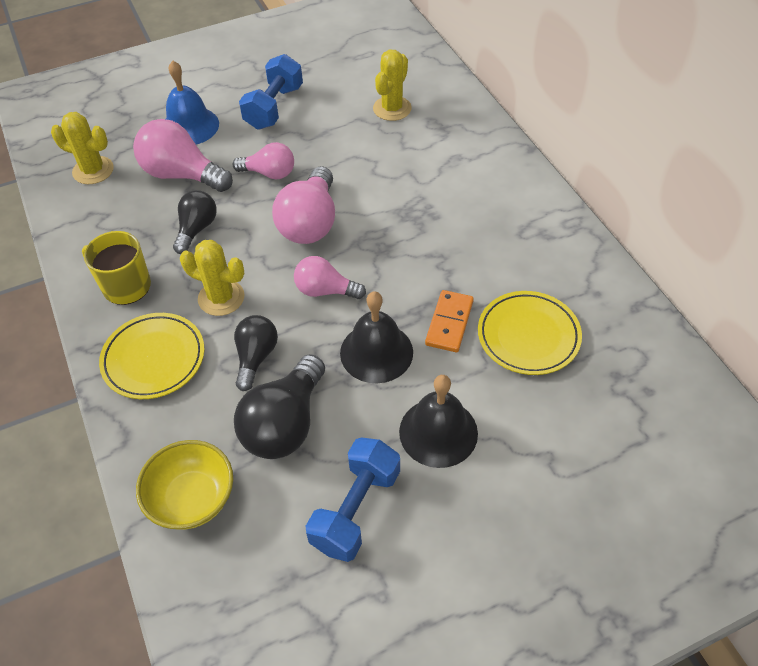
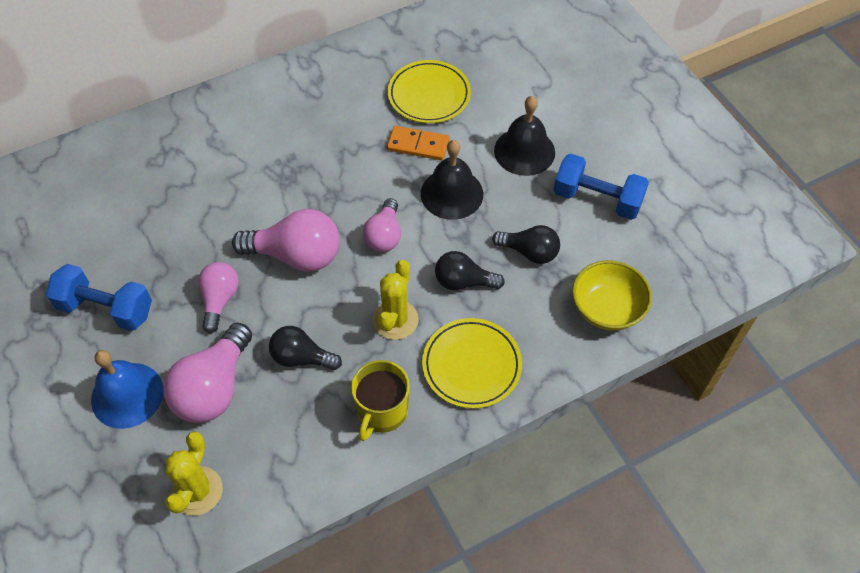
camera: 95 degrees left, 5 degrees up
black light bulb [234,354,325,459] -> black light bulb [492,225,560,264], size x0.62
yellow cactus [373,50,412,121] -> none

